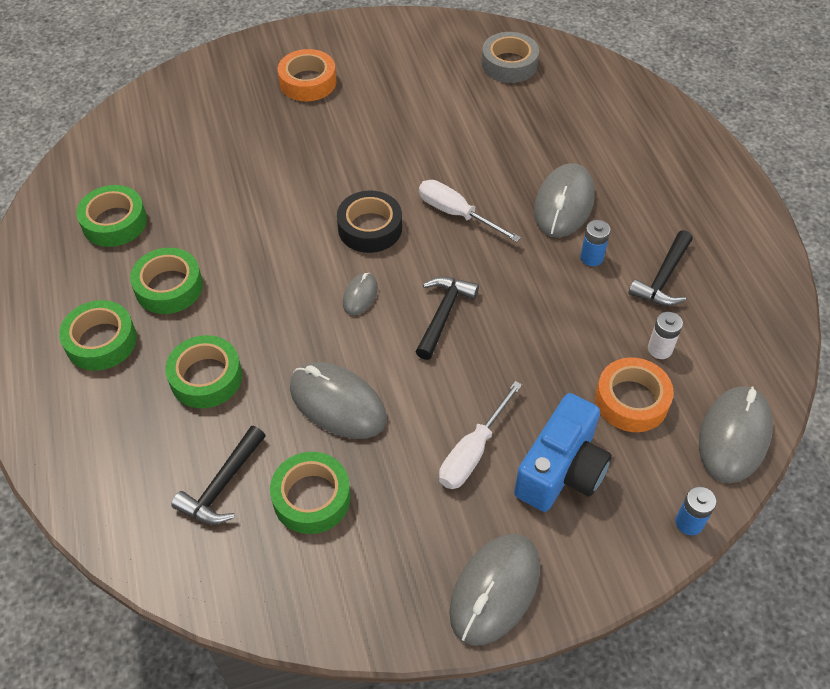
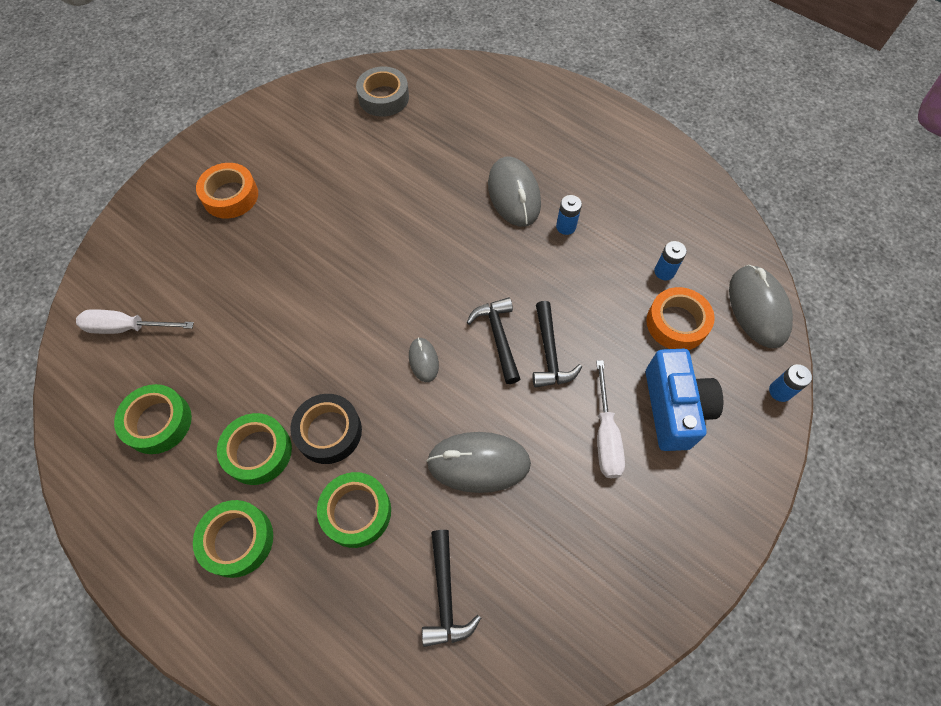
camera: 35 degrees left, 10 degrees up
green tape [270,452,351,534] -> none
black tape [337,190,402,253] -> black tape moved to [290,394,362,464]
white screwdriver [419,180,521,242] -> white screwdriver moved to [76,309,194,334]
grey mouse [449,534,540,646] -> none
black hammer [628,230,693,306] -> black hammer moved to [533,301,582,387]
white battery [648,312,683,359] -> blue battery [654,241,687,280]

